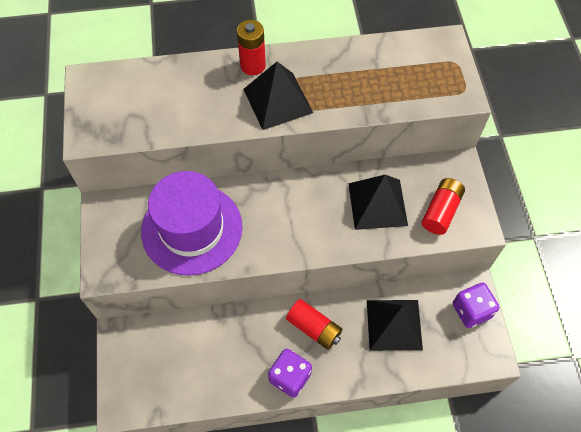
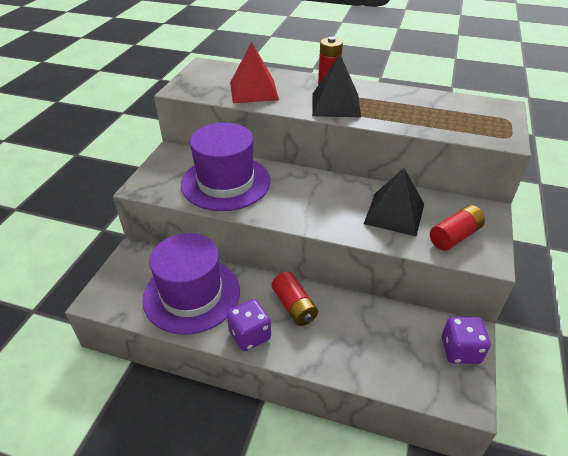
camera: 25 degrees right, 20 degrees down
black pyramid [367,300,423,351] -> none
none -> purple hat [143,233,240,335]
none -> red pyramid [230,42,279,103]

